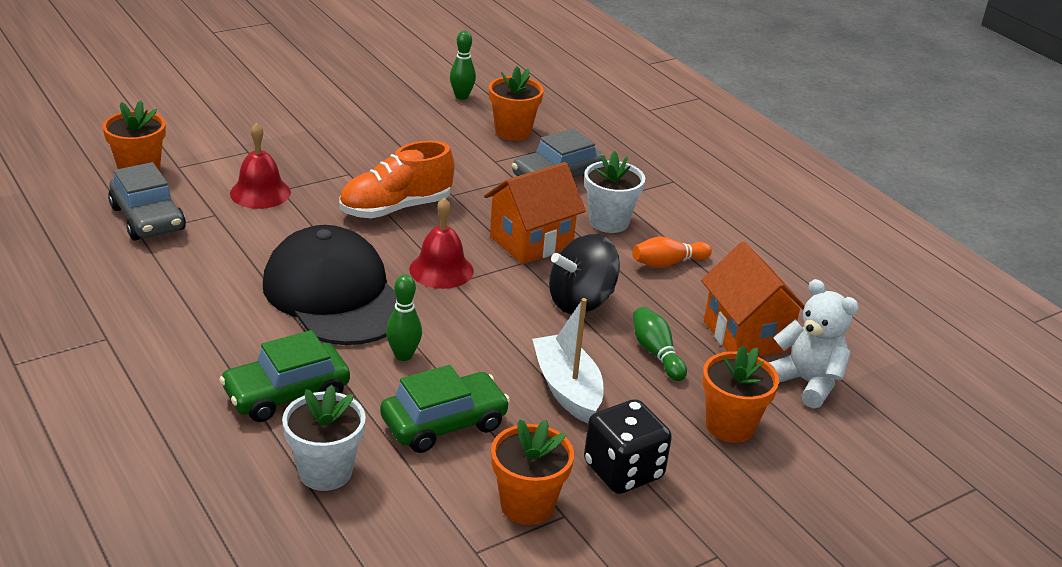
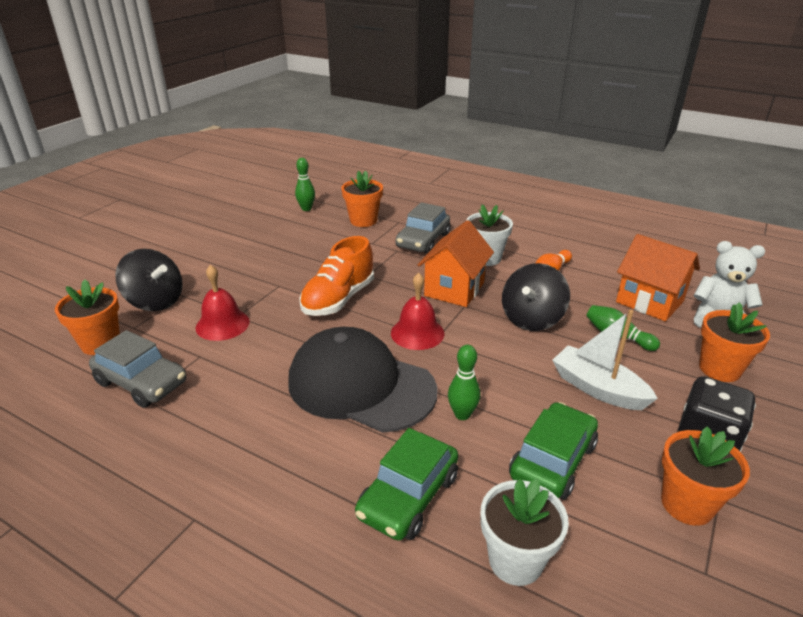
camera: 25 degrees left, 0 degrees up
none -> black spinning top [115,249,183,311]

